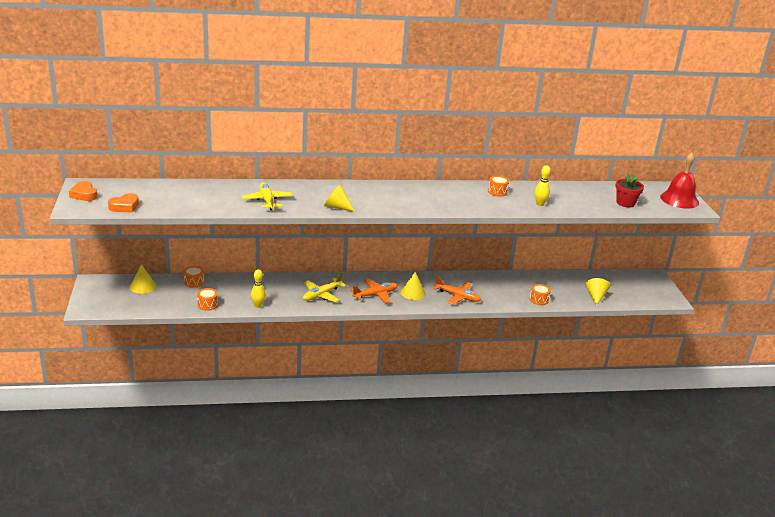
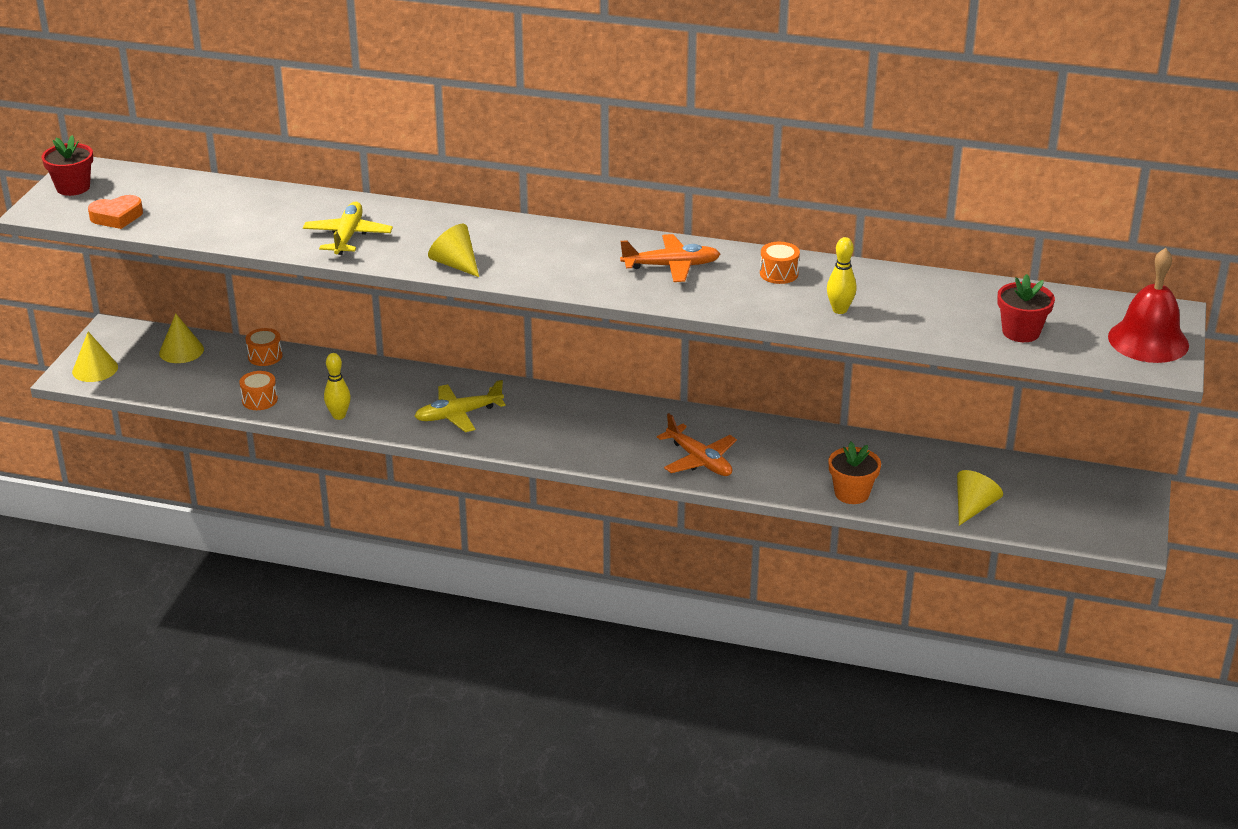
camera: 25 degrees right, 5 degrees up
orange heart [69,181,97,201] -> red flower pot [41,135,93,196]
orange plane [350,279,398,303] -> orange plane moved to [620,234,720,282]
yellow cone [401,272,426,300] -> yellow cone moved to [72,332,118,382]
orange drum [530,284,551,305] -> orange flower pot [828,442,881,504]

